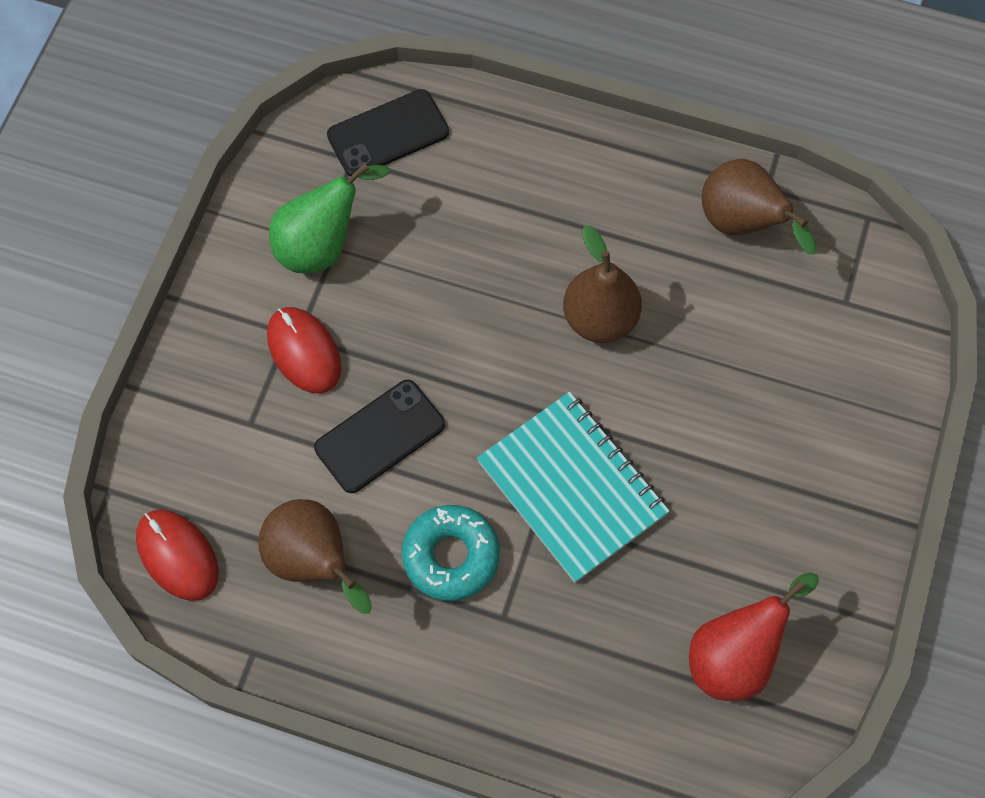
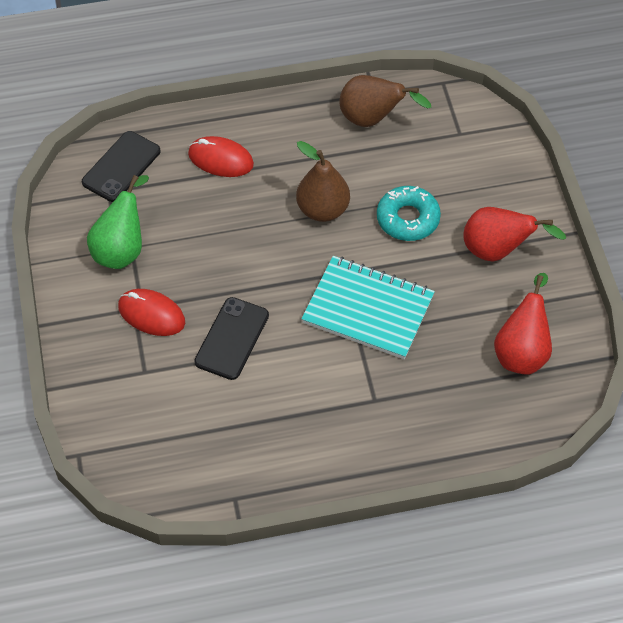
camera: 30 degrees left, 10 degrees down
red mouse [136,510,219,601] -> red mouse moved to [188,136,254,177]
brown pear [258,499,372,614] -> none
turquoise donut [402,505,500,601] -> turquoise donut moved to [377,186,441,241]
none -> red pear [463,207,566,262]

